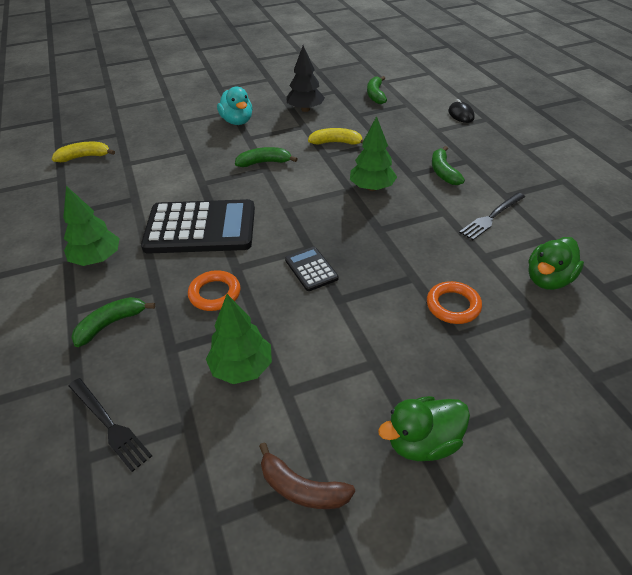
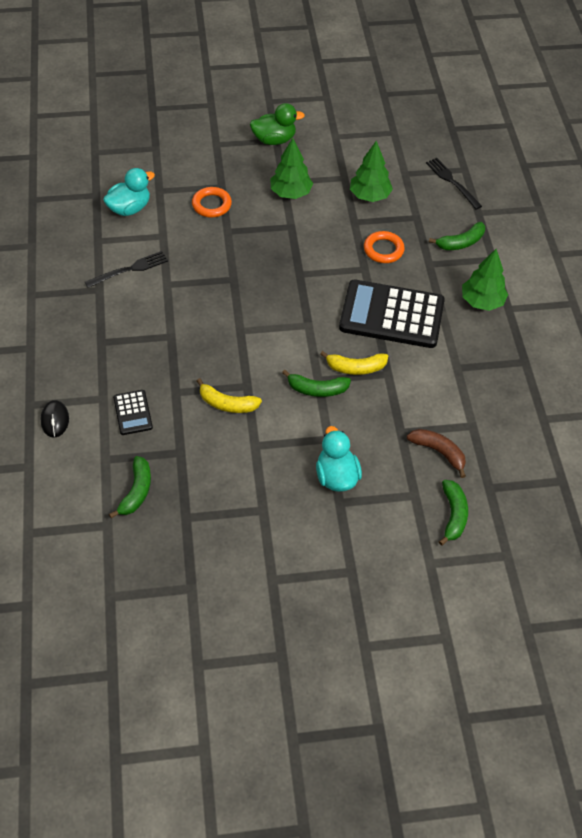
camera: 170 degrees left, 10 degrees up
yellow banana [52,142,115,162] -> yellow banana moved to [320,351,388,375]
brown banana [259,442,355,509] -> brown banana moved to [407,429,466,478]
black calculator [285,247,339,291] -> black calculator moved to [113,390,153,435]
black tree [286,45,325,112] -> none
green tree [350,116,397,191] -> green tree moved to [271,138,313,199]
green banana [432,146,465,185] -> green banana moved to [439,480,468,546]
green duck [528,237,584,290] -> turquoise duck [103,168,155,216]

